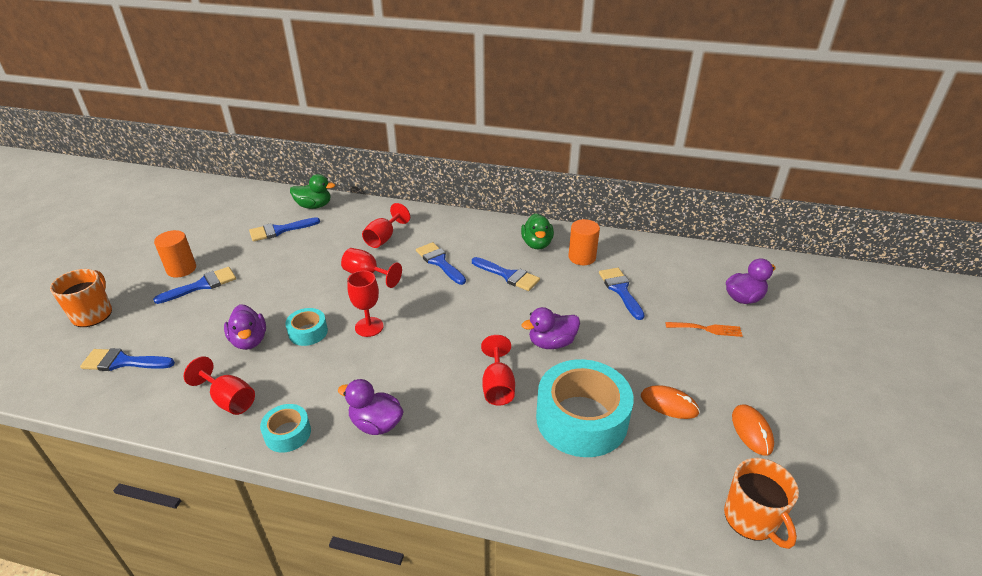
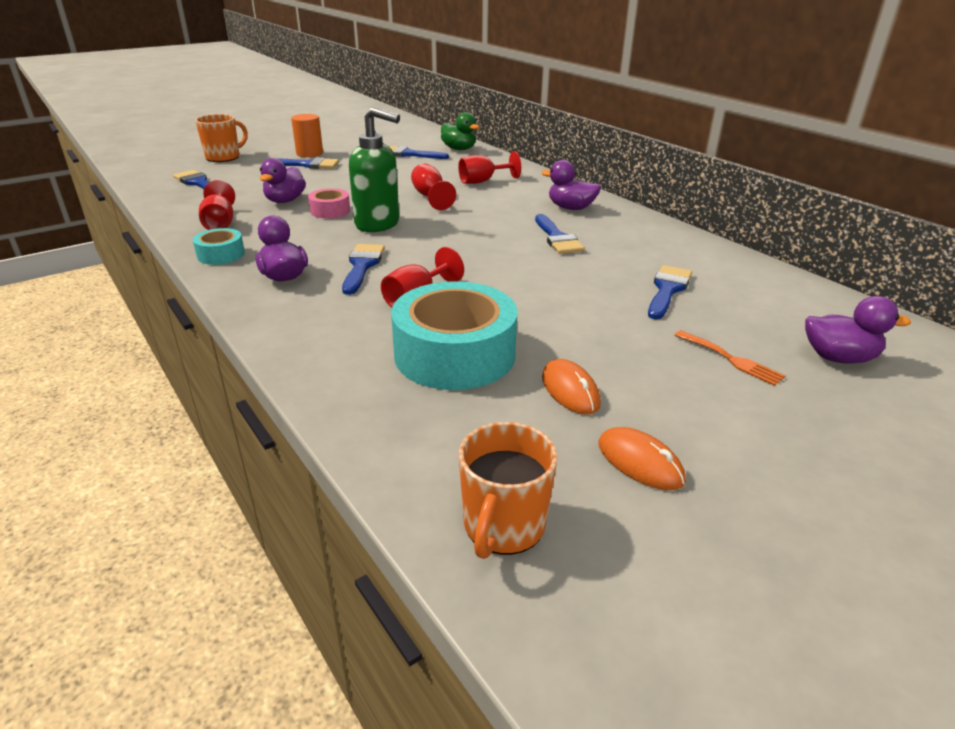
camera: 40 degrees right, 5 degrees down
turquoise tape [285,308,328,346] -> pink tape [308,188,350,219]
red goblet [347,271,384,337] -> green soap dispenser [349,107,400,232]
blue brush [416,242,466,285] -> blue brush moved to [342,244,385,295]
green duck [521,213,554,250] -> none
purple duck [522,307,580,349] -> purple duck moved to [541,160,601,210]
orange cylinder [568,219,600,265] -> none
orange mouse [732,404,774,456] -> orange mouse turned 75 degrees counterclockwise [598,427,686,490]

